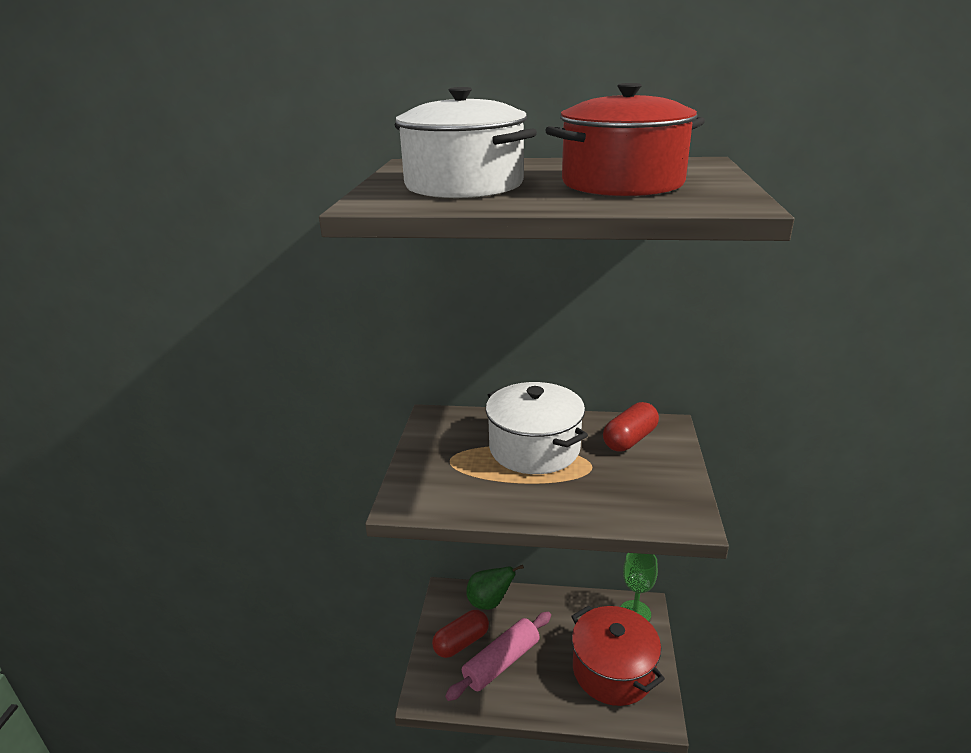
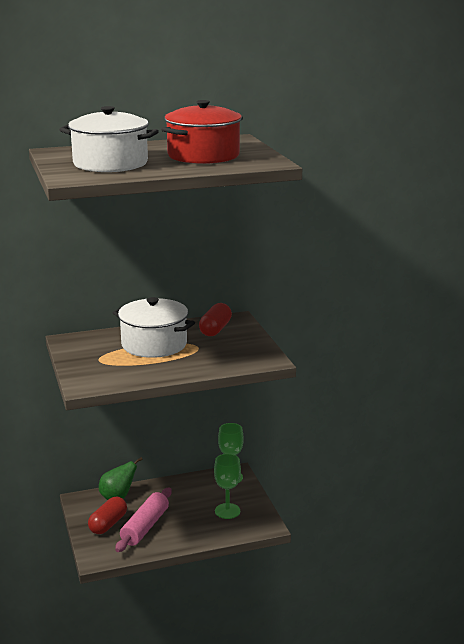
camera: 25 degrees left, 5 degrees down
red pot [571,605,665,706] -> green goblet [214,454,241,519]

